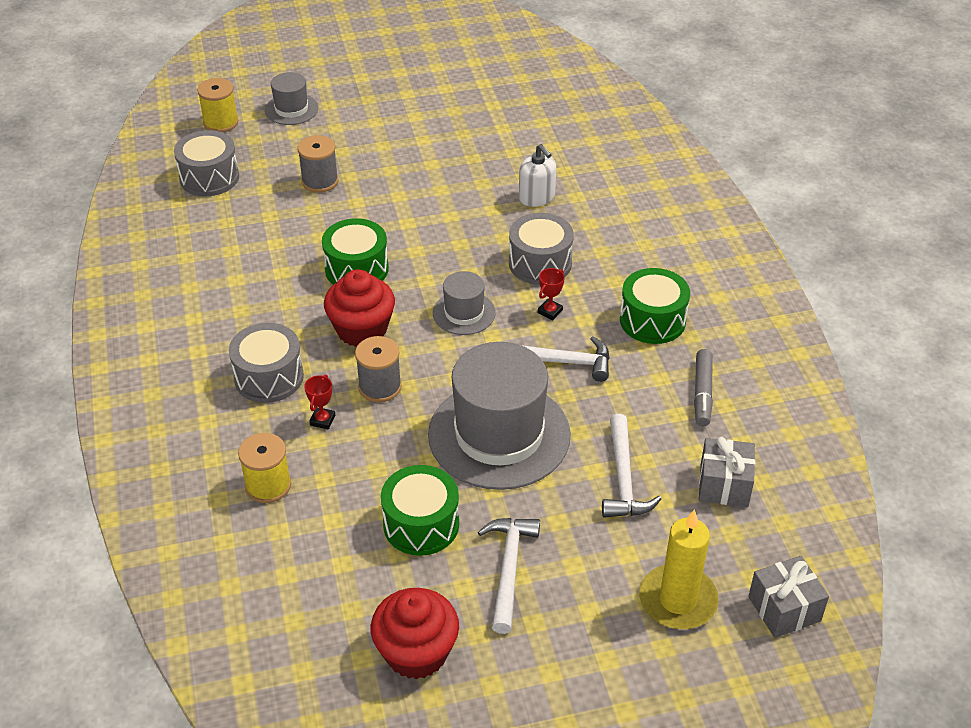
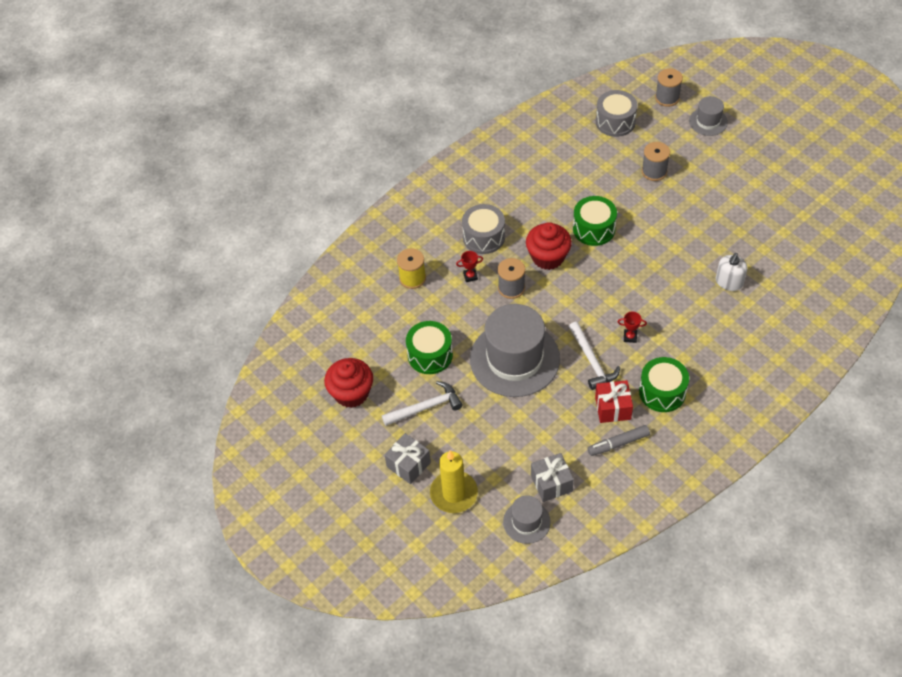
camera: 65 degrees right, 10 degrees up
yellow spool [197,78,239,132] -> grey spool [655,68,683,107]
grey hat [433,271,496,335] -> grey hat moved to [503,495,551,544]
grey drum [509,213,574,285] -> none
white hammer [602,414,661,518] -> none
grey gift [748,556,829,638] -> grey gift moved to [385,433,431,484]
none -> red gift [595,380,633,423]

